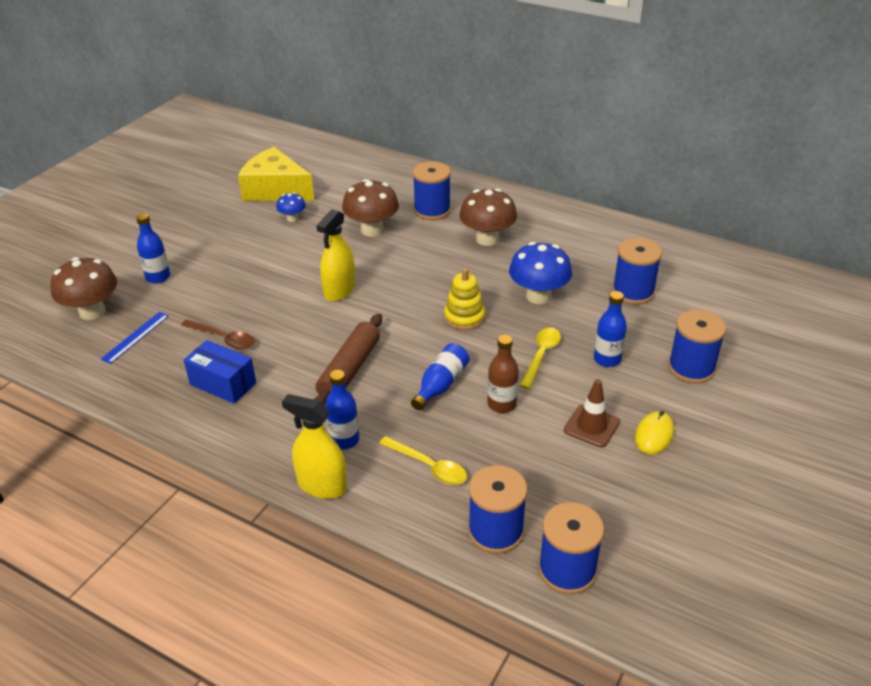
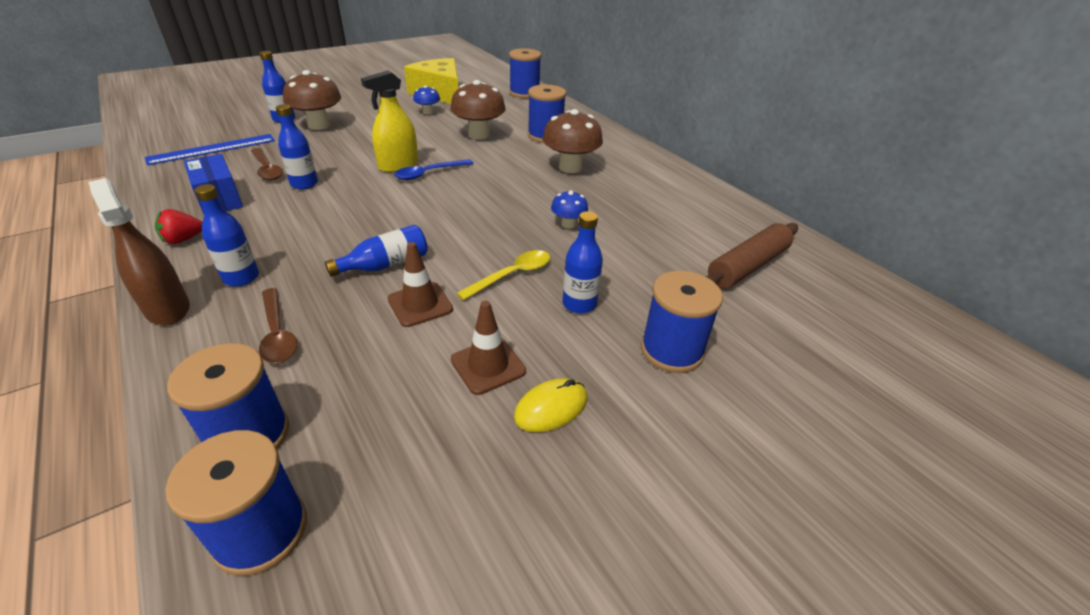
camera: 25 degrees right, 0 degrees up
brown mushroom [51,257,117,320] -> brown mushroom moved to [283,70,341,130]
blue ruler [100,312,169,364] -> blue ruler [145,134,275,165], size x1.51
yellow spray bottle [282,394,347,499] -> brown spray bottle [88,178,190,325]
brown rolling pin [314,314,382,405] -> brown rolling pin moved to [705,223,798,289]
yellow spoon [379,436,467,485] -> brown spoon [259,288,297,364]
yellow stacking toy [444,268,485,330] -> none
brown bottle [487,335,519,413] -> brown traffic cone [387,242,453,327]
blue mushroom [509,242,572,304] -> blue mushroom [551,190,588,228], size x0.53
blue spool [612,238,662,305] -> blue spool moved to [509,48,541,98]
none -> red strawberry [155,209,202,244]
none -> blue bottle [276,104,318,190]
none -> blue spoon [394,159,474,180]

